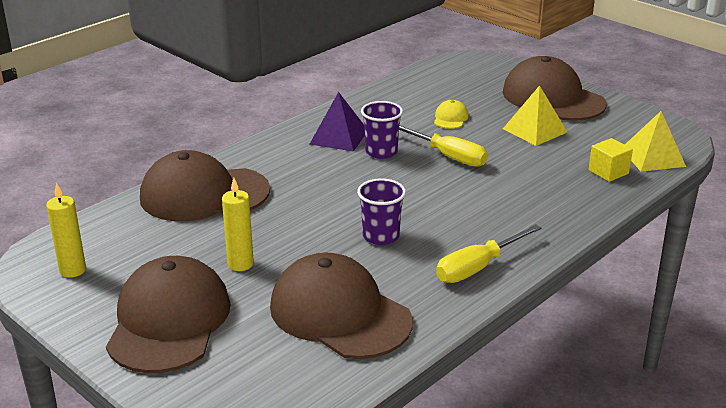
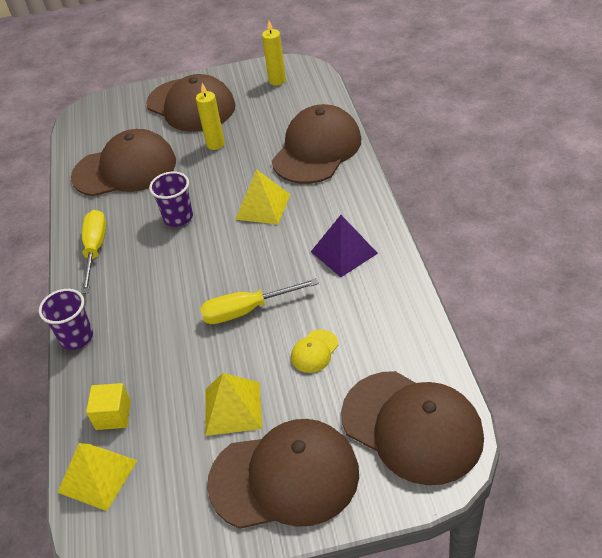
camera: 130 degrees right, 15 degrees up
purple cup [361,101,403,159] -> purple cup moved to [39,289,93,350]
yellow cap [434,100,469,129] -> yellow cap turned 75 degrees clockwise [291,329,338,373]
none -> yellow pyramid [235,169,290,225]
none -> brown cap [341,371,484,485]

